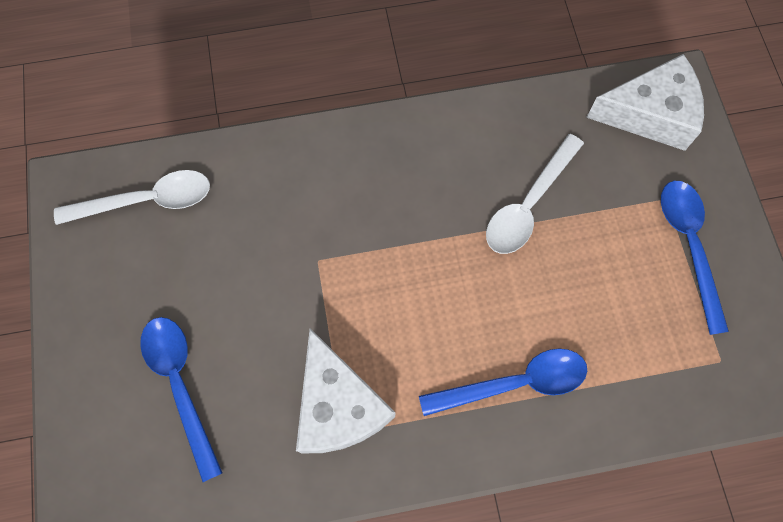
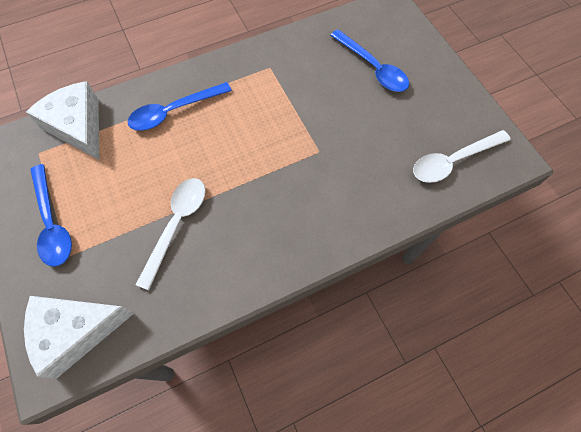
camera: 165 degrees right, 5 degrees down
white cheese [296,328,396,453] -> white cheese moved to [26,81,99,160]

